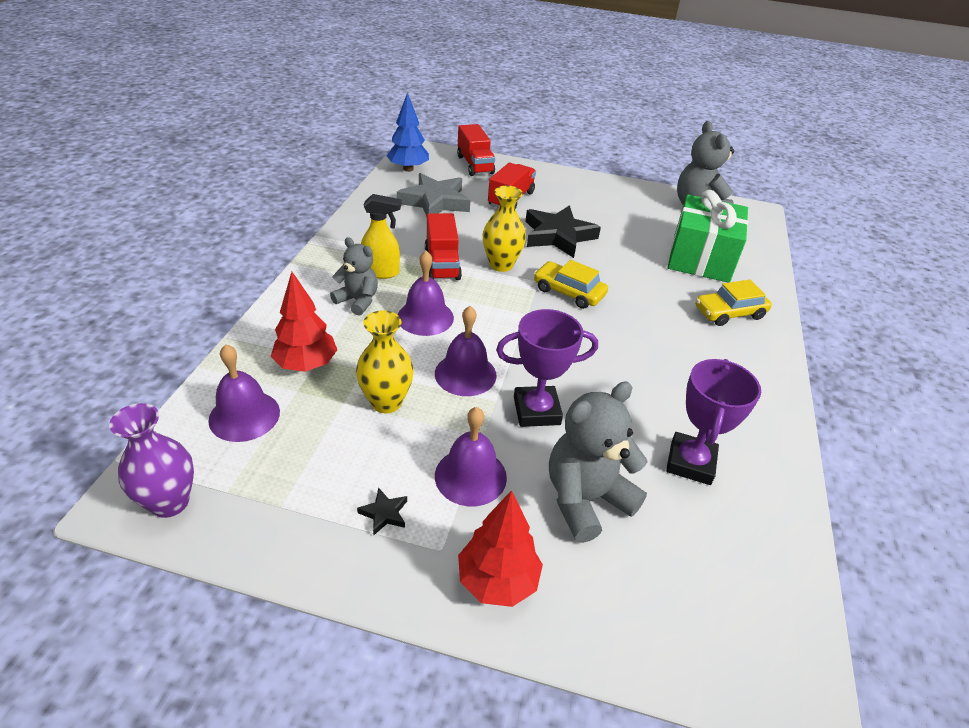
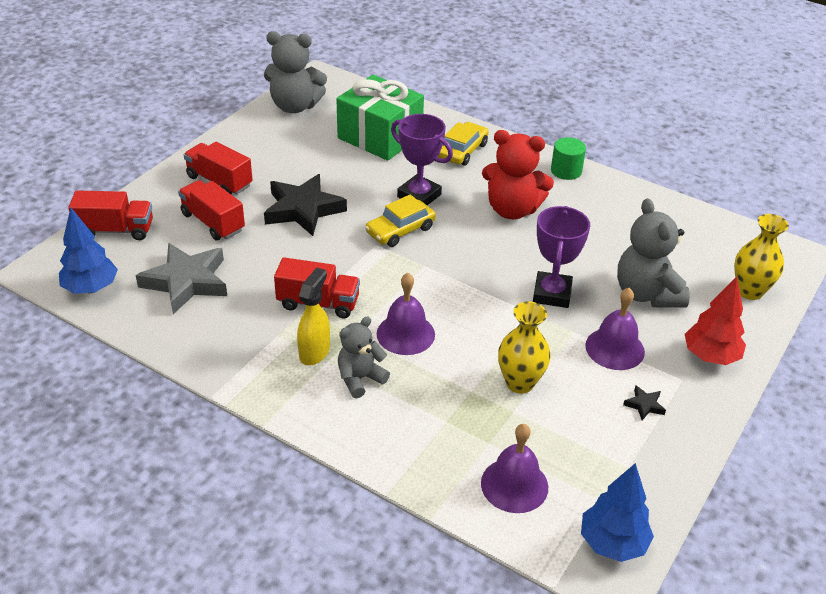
camera: 70 degrees left, 0 degrees up
purple vase [109,403,194,518] -> blue tree [581,463,654,562]
red tree [271,272,337,372] -> none
purple bell [435,306,497,396] -> none
yellow vase [483,186,526,272] -> yellow vase moved to [734,214,789,300]
purple trophy [666,359,761,485] -> purple trophy moved to [391,114,453,205]
yellow car [695,280,772,326] -> yellow car turned 150 degrees counterclockwise [438,122,489,166]
none -> red truck [184,142,253,195]
none -> red teddy bear [482,130,554,219]
none -> green cylinder [551,137,586,180]

